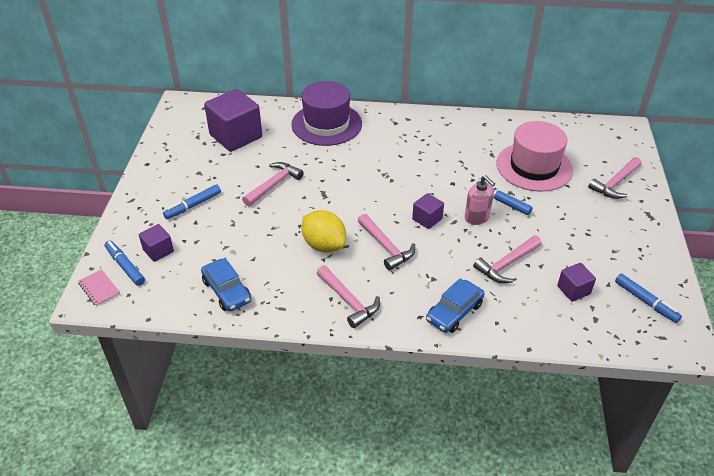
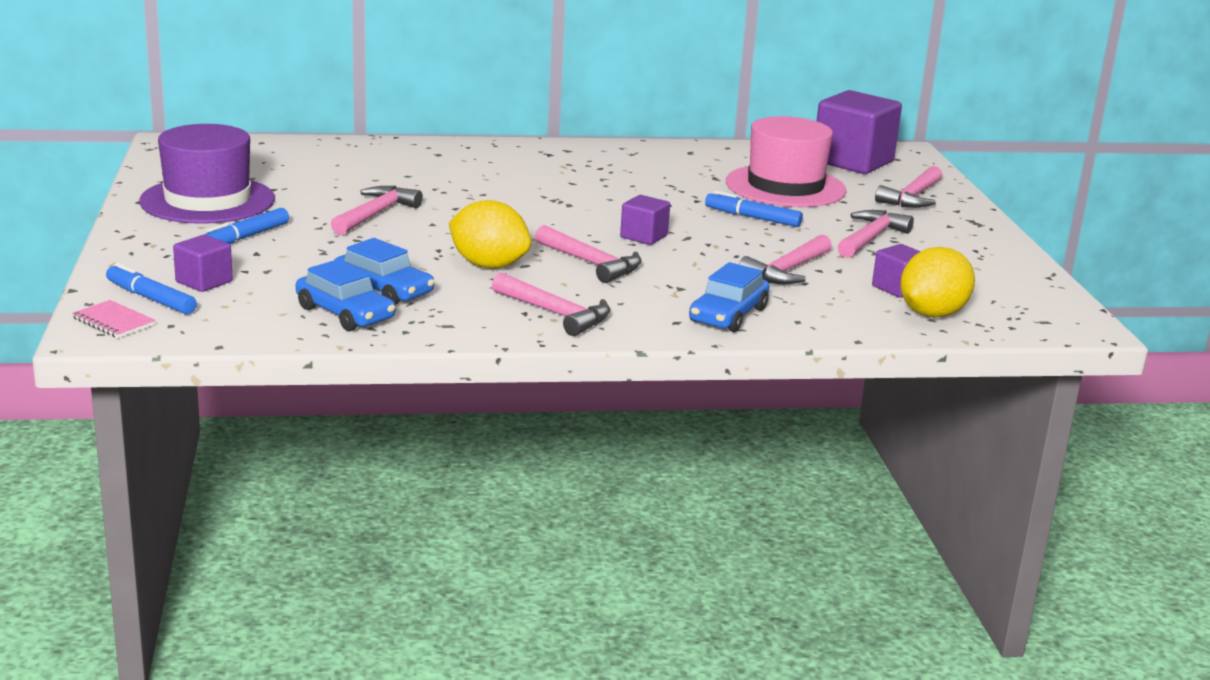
camera: 15 degrees left, 20 degrees down
purple cube [204,89,262,152] -> purple cube moved to [817,90,902,174]
purple hat [291,81,362,146] -> purple hat moved to [139,124,275,224]
pink soap dispenser [465,175,495,225] -> none
blue marker [615,274,682,323] -> none
none -> blue car [335,238,435,305]
none -> pink hammer [837,210,914,258]
none -> yellow lemon [900,247,975,317]

